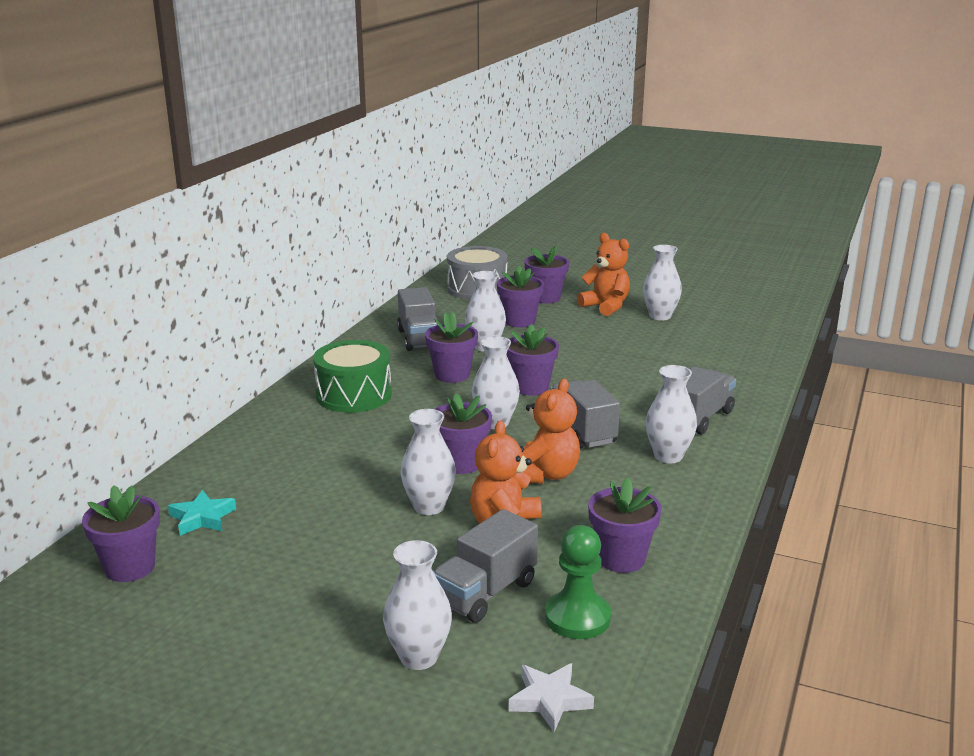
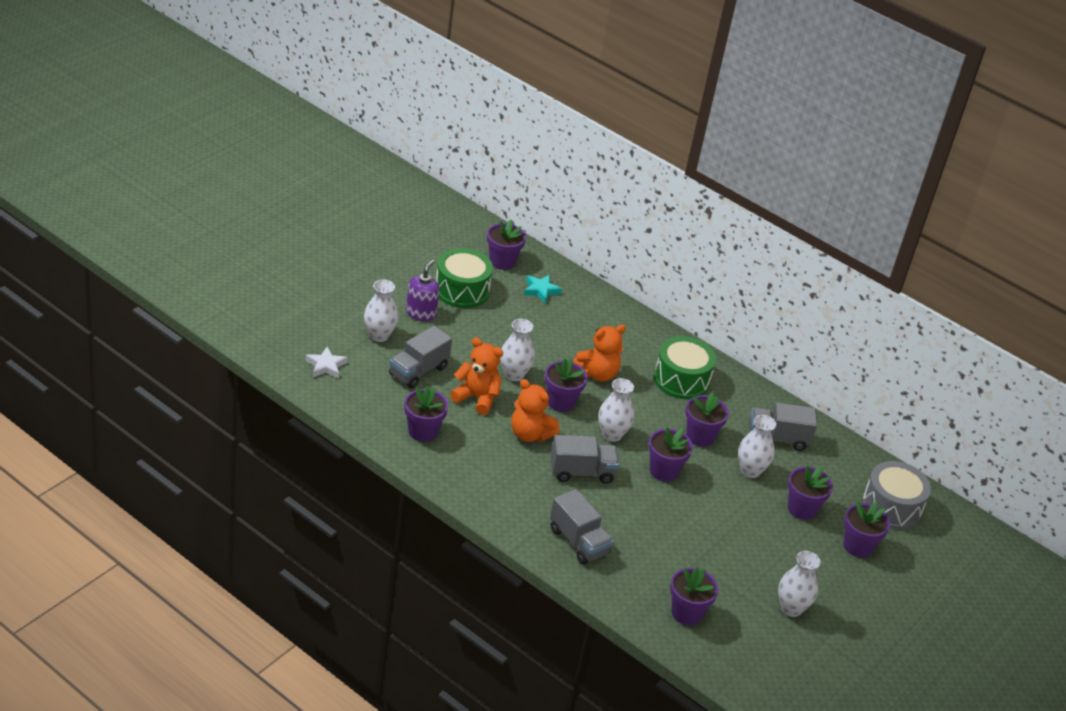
camera: 100 degrees right, 15 degrees up
grey truck [433,509,538,623] -> grey truck turned 105 degrees counterclockwise [389,326,452,389]
green pawn [545,525,611,639] -> none
orange teddy bear [577,233,630,316] -> orange teddy bear moved to [573,325,626,382]
white vase [646,365,697,463] -> none
none -> purple soap dispenser [406,260,440,322]
none -> green drum [436,248,493,308]
none -> purple flower pot [670,567,718,625]

